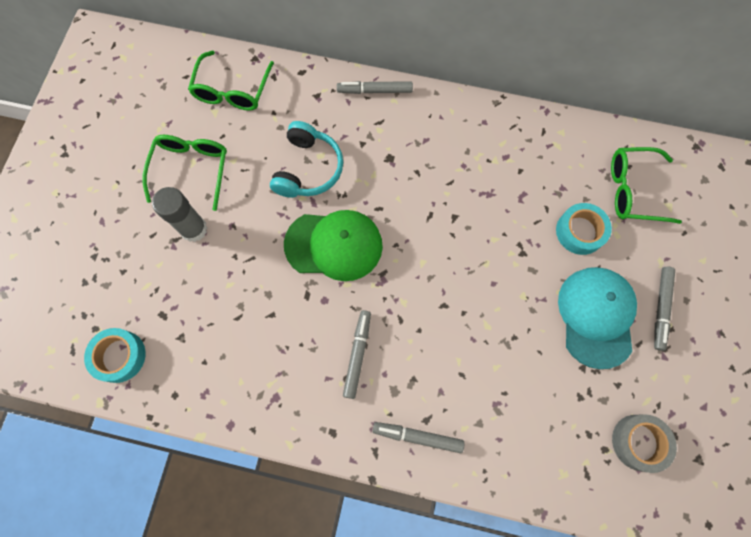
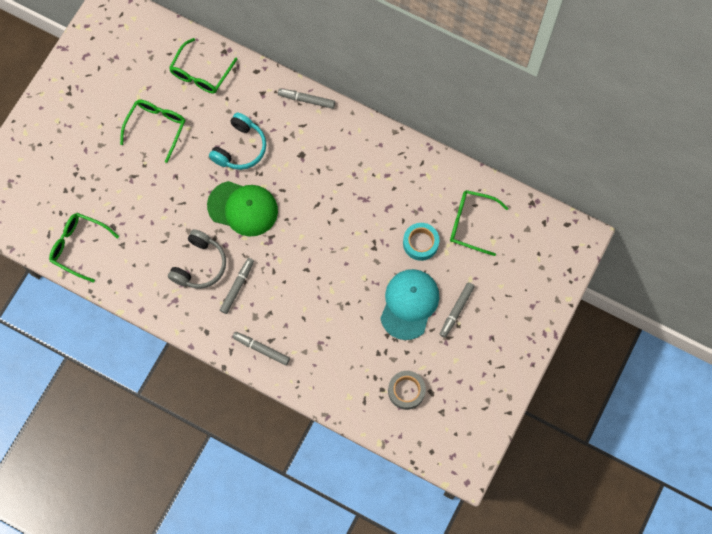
camera: 15 degrees right, 0 degrees up
turquoise tape [84,328,146,383] -> green glasses [49,213,119,283]
grey glue stick [152,187,208,242] -> none
none -> grey headphones [168,229,226,289]

